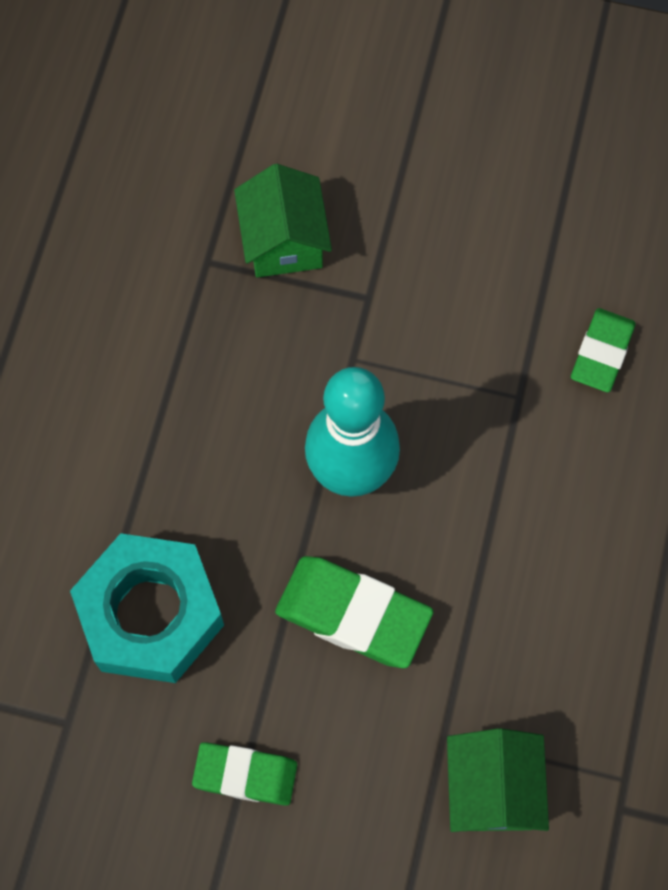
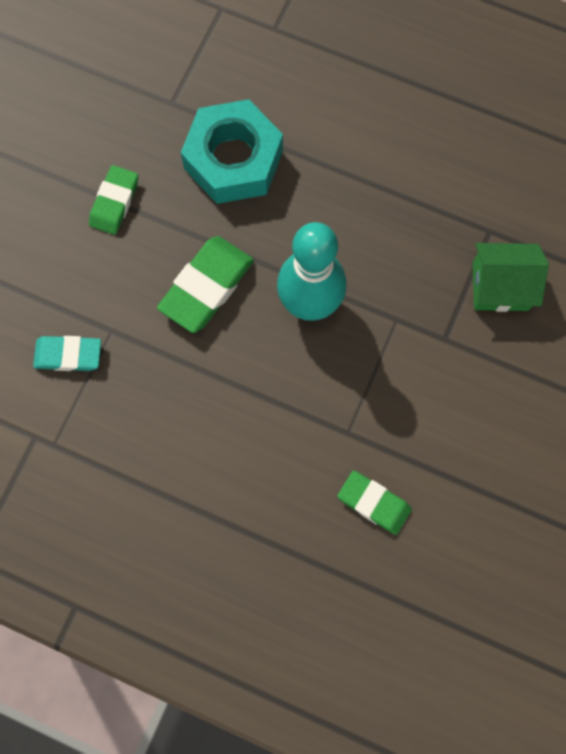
camera: 100 degrees right, 5 degrees up
green house [447,728,549,832] -> turquoise eraser [33,336,101,371]

